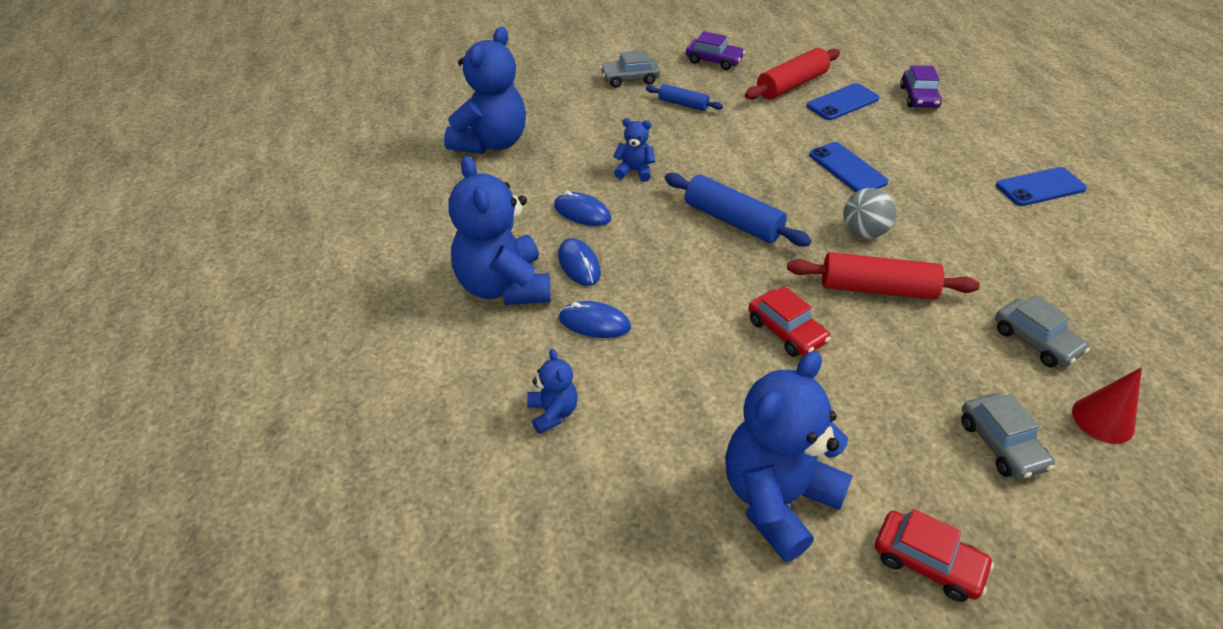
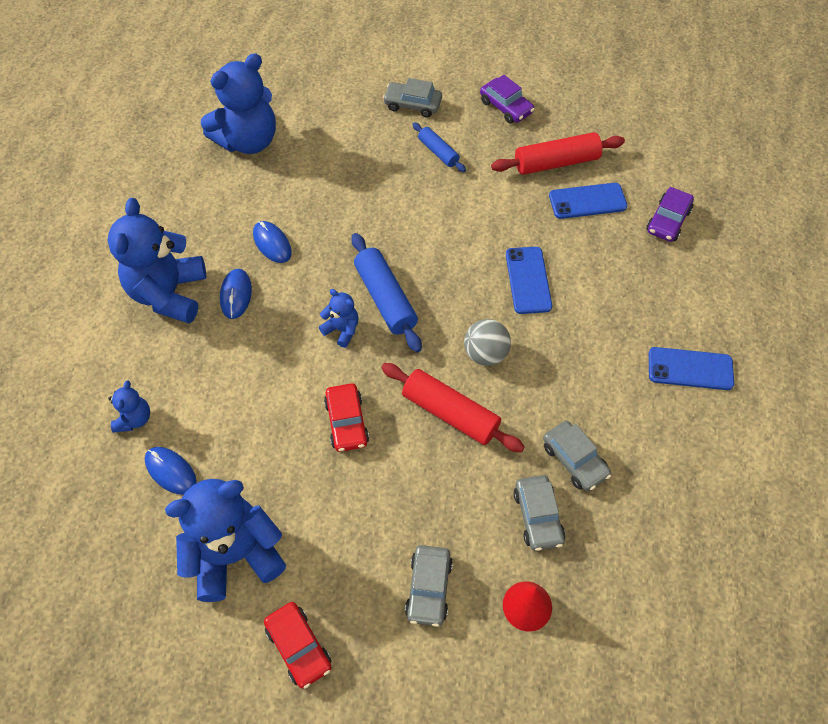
camera: 25 degrees right, 15 degrees up
blue mouse [559,301,631,338] -> blue mouse moved to [145,447,197,495]
blue teddy bear [613,118,655,182] -> blue teddy bear moved to [319,289,359,348]
none -> grey car [543,421,611,491]

